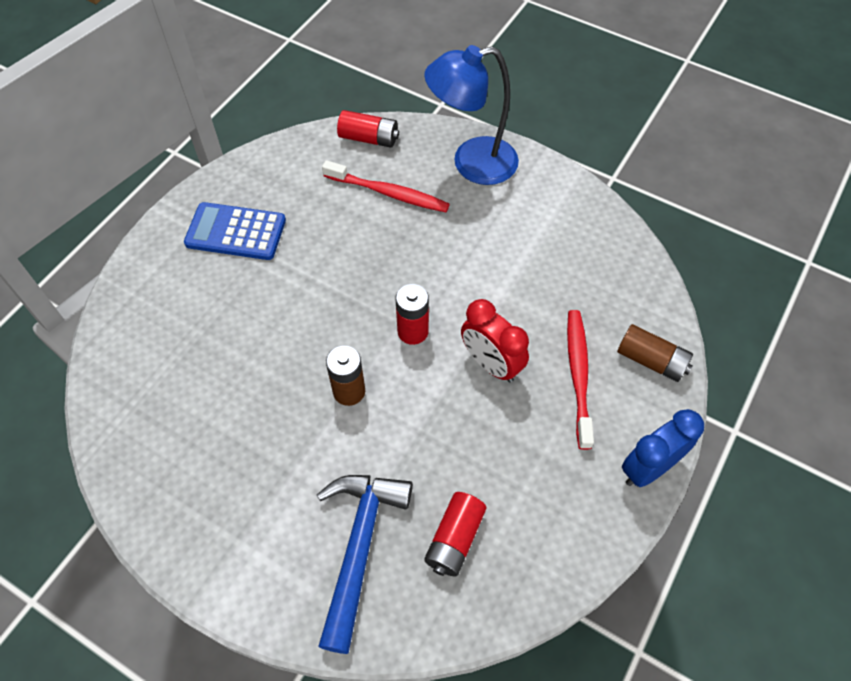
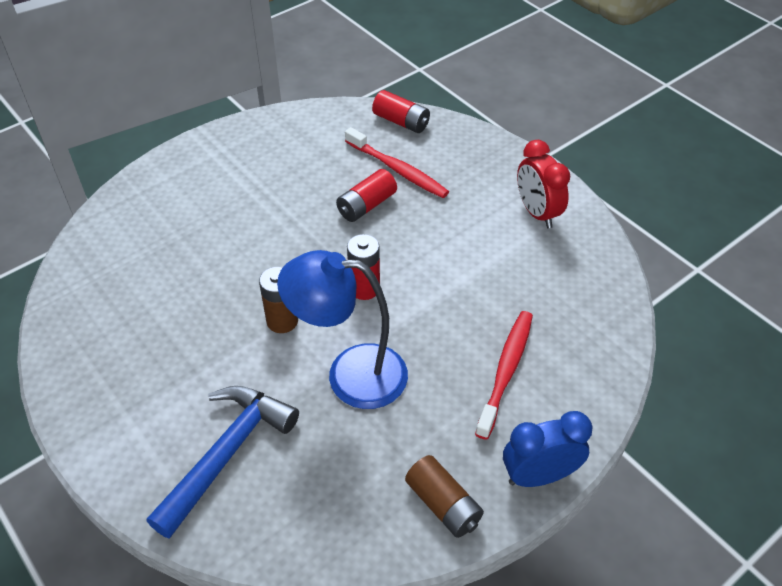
camera: 20 degrees right, 10 degrees down
blue calculator [184,202,286,260] -> none
blue lamp [424,45,519,185] -> blue lamp moved to [277,250,408,409]
red battery [424,492,486,576] -> red battery moved to [336,169,397,222]
red clock [461,299,529,383] -> red clock moved to [517,140,570,228]
brown battery [617,324,693,382] -> brown battery moved to [405,455,484,538]

